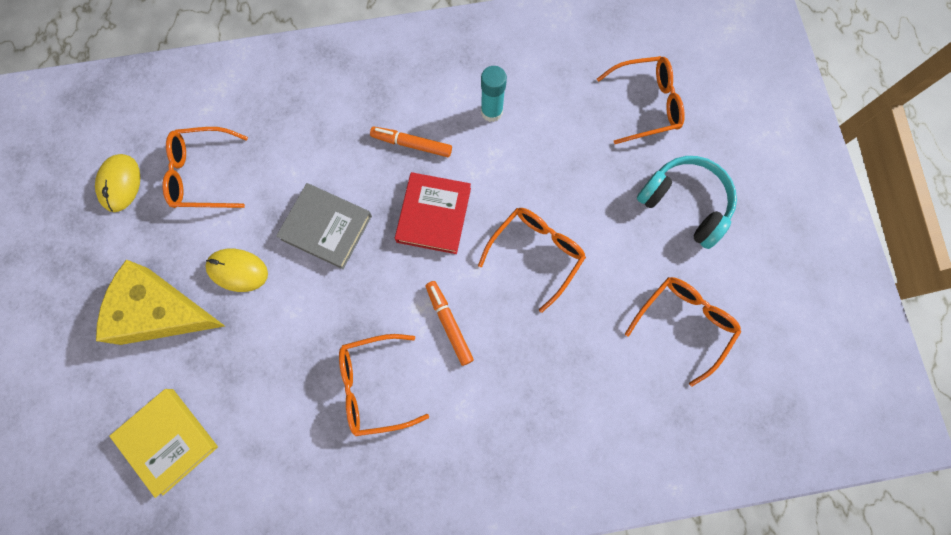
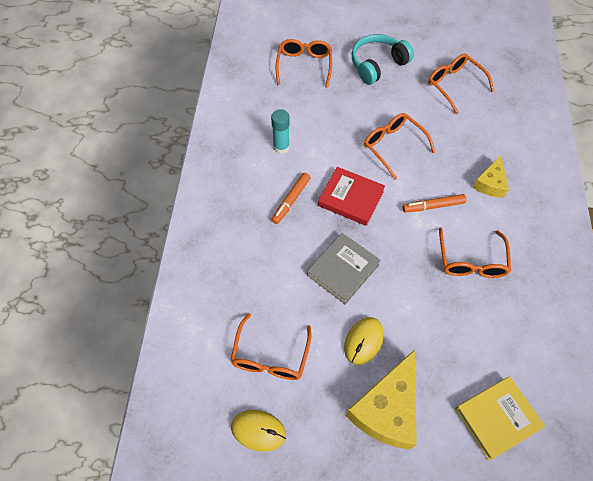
camera: 75 degrees left, 15 degrees down
none -> yellow cheese [472,155,509,198]

